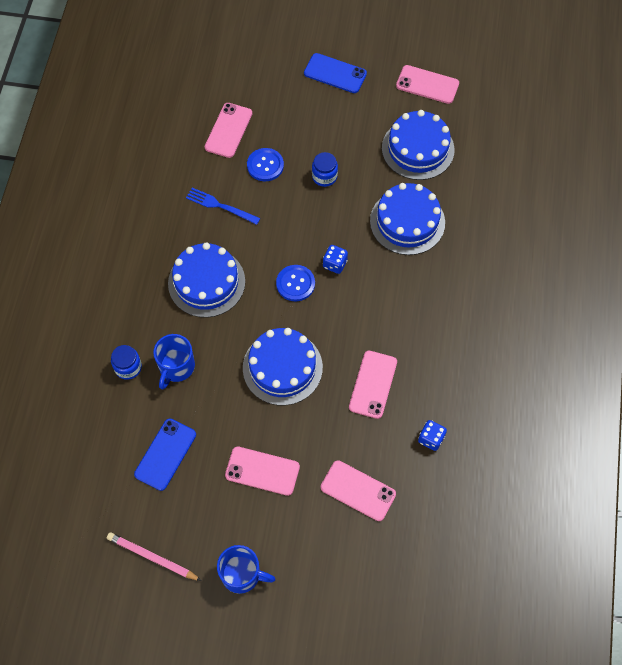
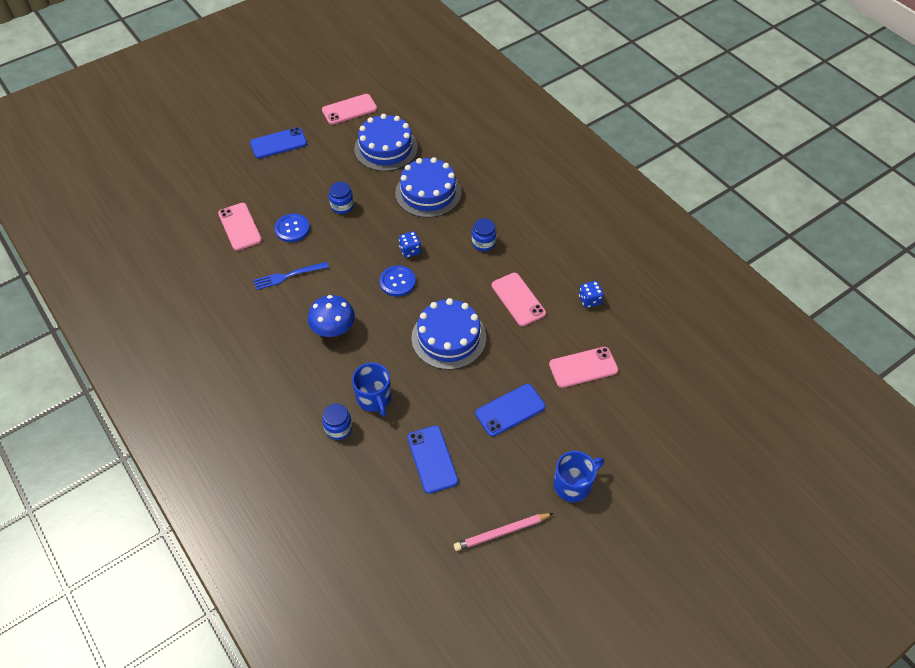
camera: 45 degrees left, 10 degrees down
blue cake [168,242,245,318] -> blue mushroom [308,295,355,337]
pink phone [225,446,300,496] -> blue phone [475,384,546,437]
none -> blue jar [472,218,496,251]

